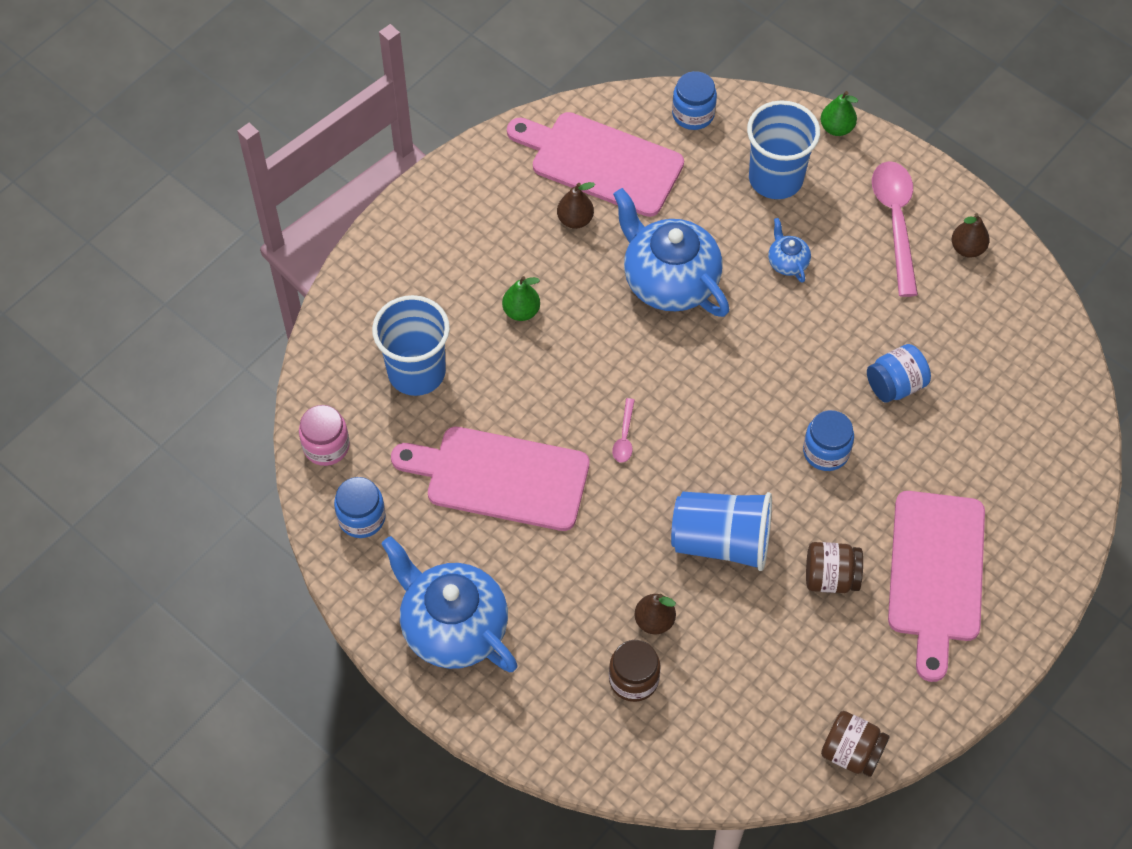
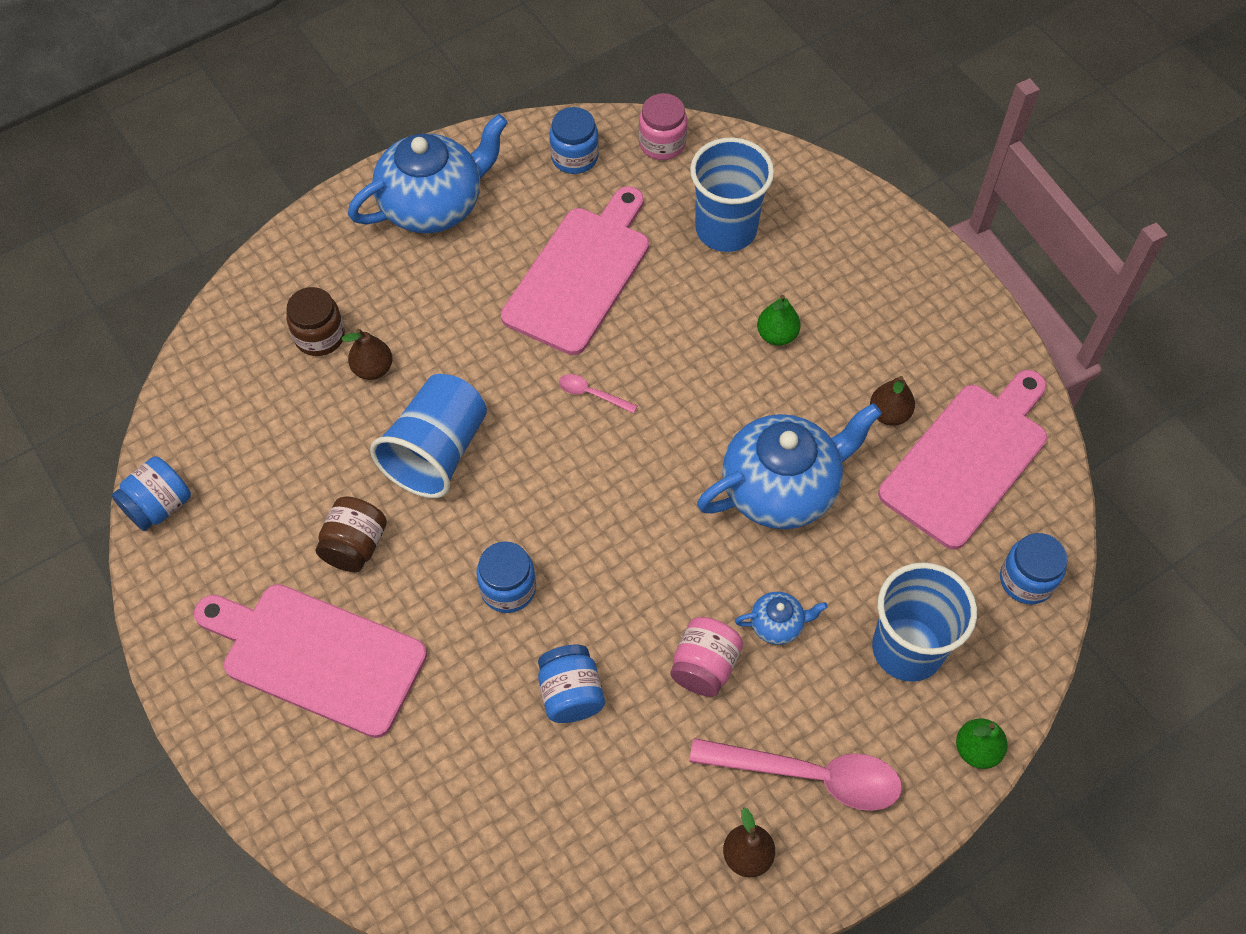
camera: 105 degrees right, 0 degrees up
brown jar [821,711,890,777] -> blue jar [111,456,191,531]
none -> pink jar [670,617,743,697]

